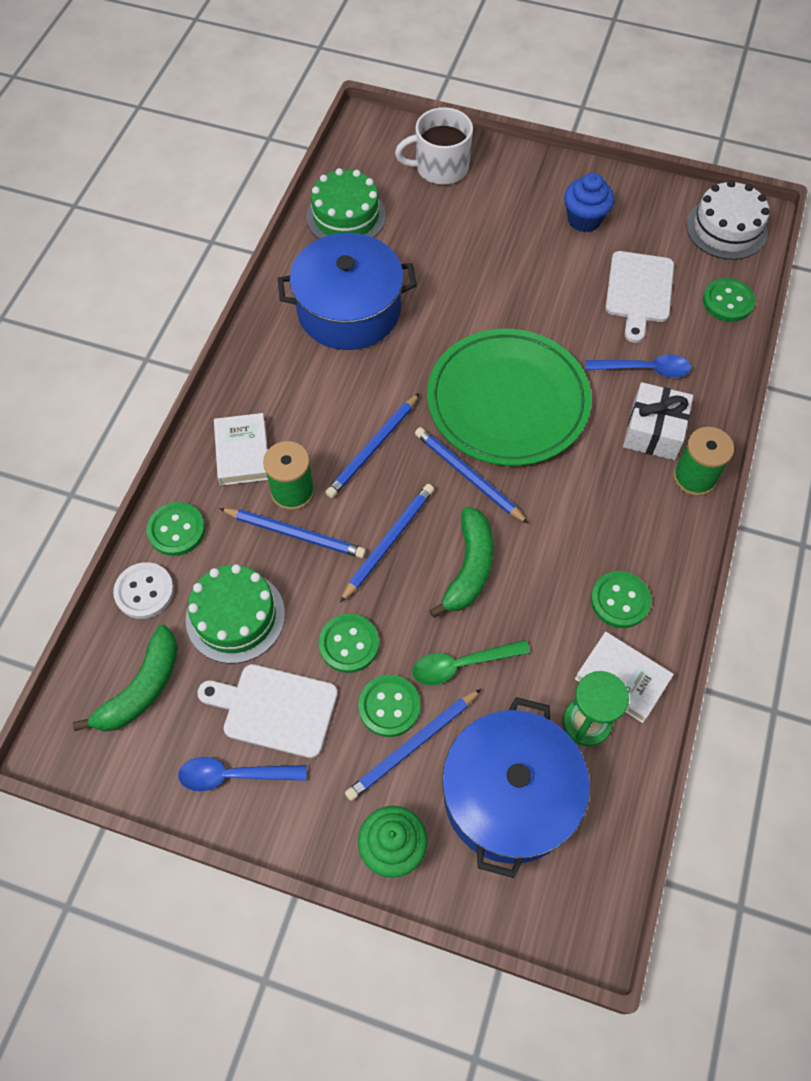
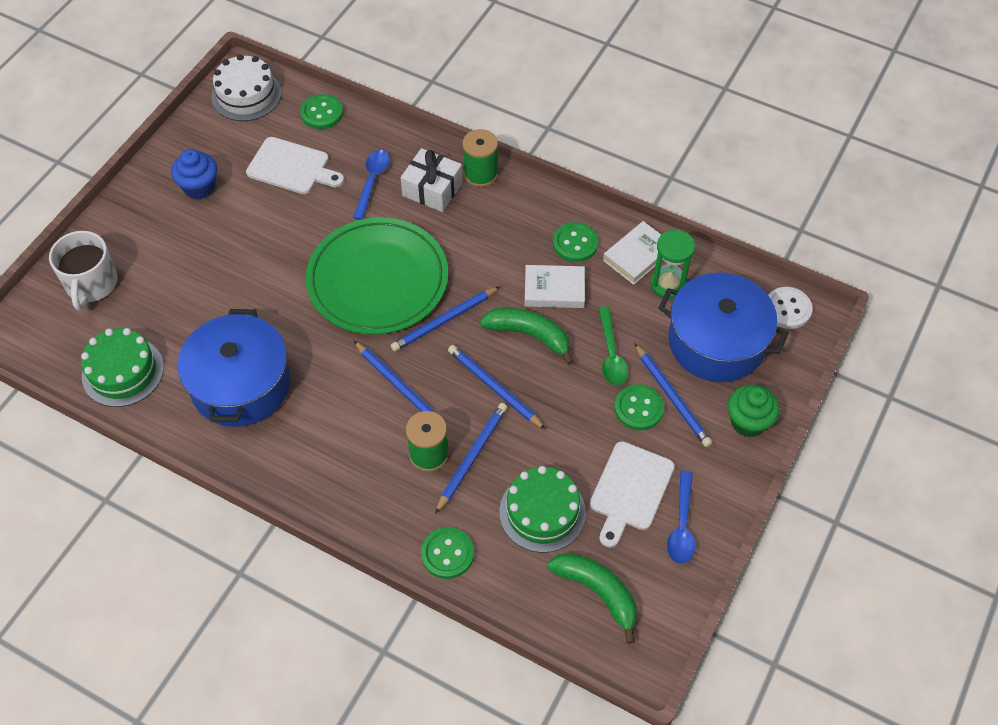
camera: 80 degrees left, 5 degrees down
white button [113,562,174,619] -> white button moved to [768,287,813,329]
white book [214,413,268,486] -> white book moved to [524,265,585,308]
green button [319,614,379,673] -> none

